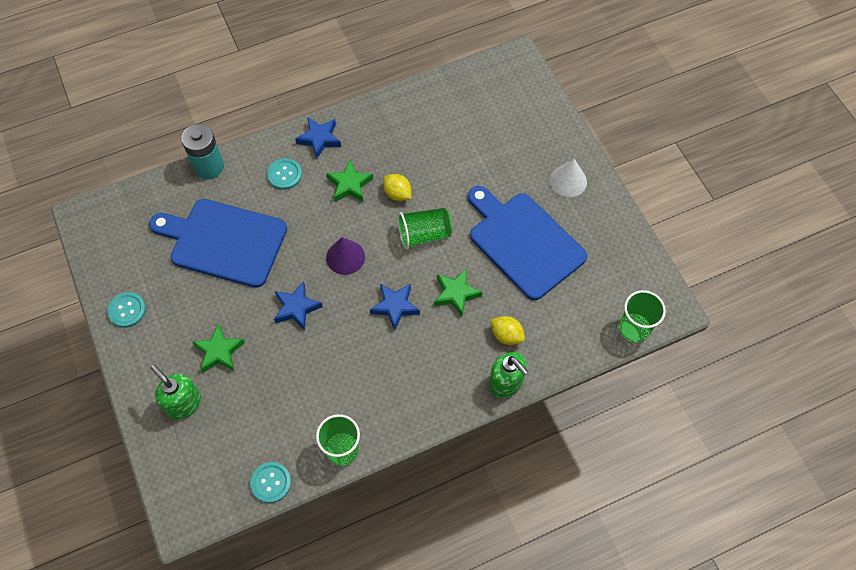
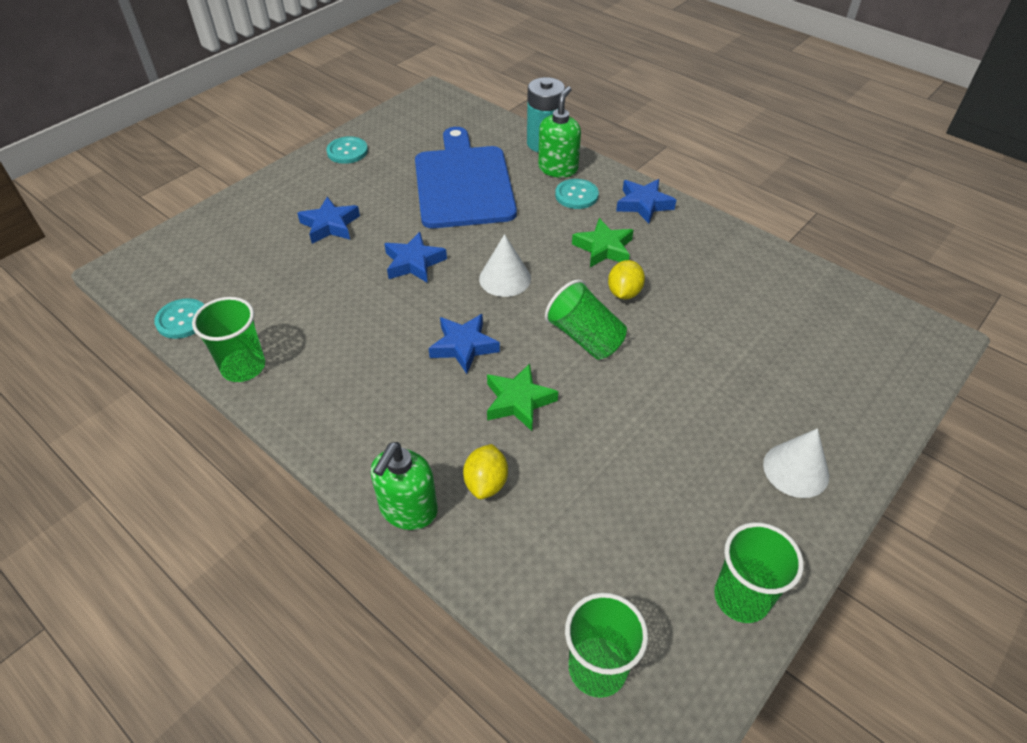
camera: 65 degrees right, 15 degrees down
green soap dispenser [151,364,201,420] -> green soap dispenser moved to [538,86,581,178]
green star [192,324,245,373] -> blue star [297,197,360,244]
purple cone [326,237,365,275] -> white cone [479,234,531,297]
blue cutting board [468,186,587,300] -> none
none -> green cup [714,522,804,623]

